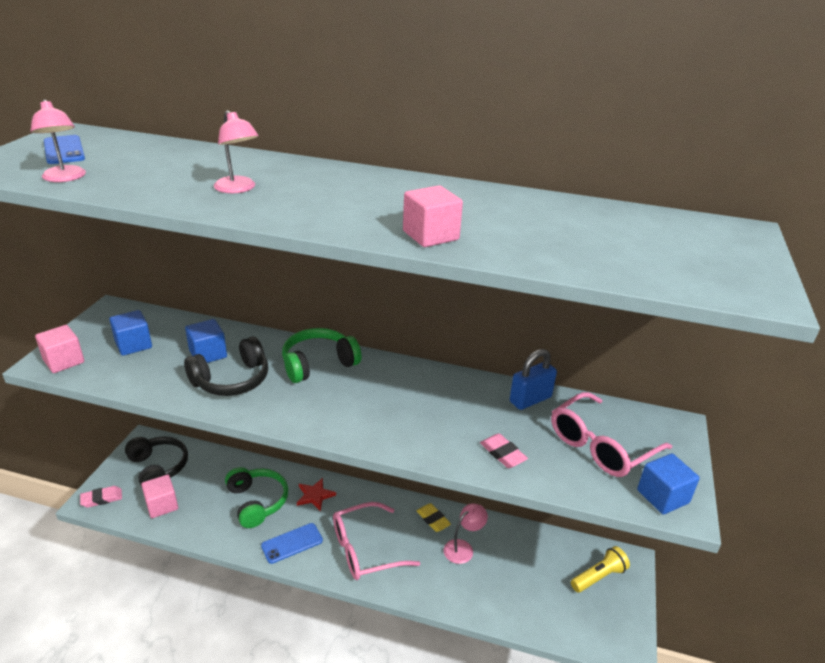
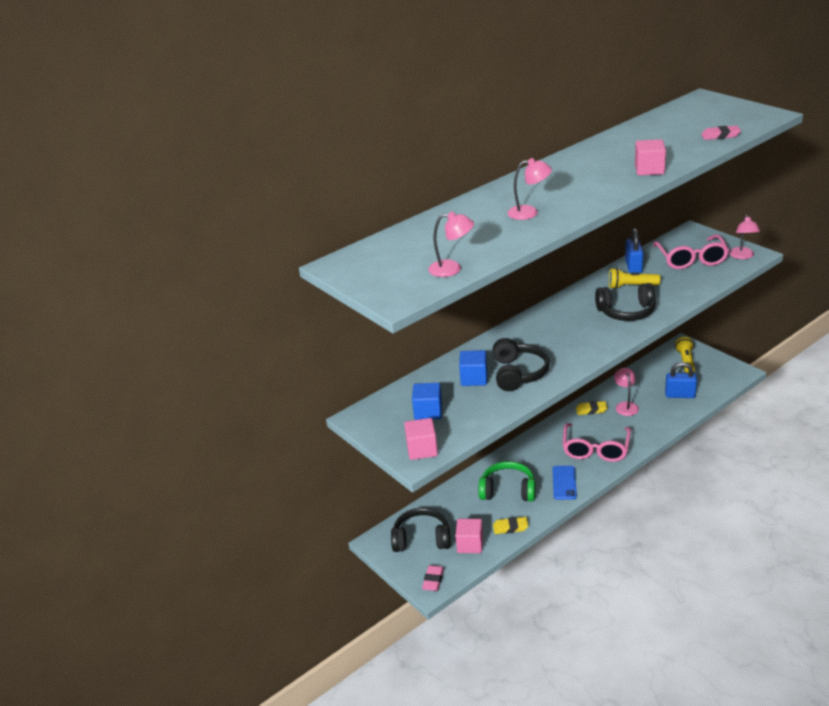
camera: 50 degrees left, 0 degrees up
blue phone [44,135,85,164] -> none
green headphones [282,328,362,383] -> none
red star [297,478,336,511] -> none
pink eraser [480,433,528,468] -> pink eraser moved to [701,126,741,140]
blue cube [637,453,700,515] -> pink lamp [729,214,760,259]
none -> yellow eraser [493,517,528,534]
none -> black headphones [595,283,656,321]
none -> yellow flashlight [609,268,660,289]
none -> blue padlock [665,362,697,398]

